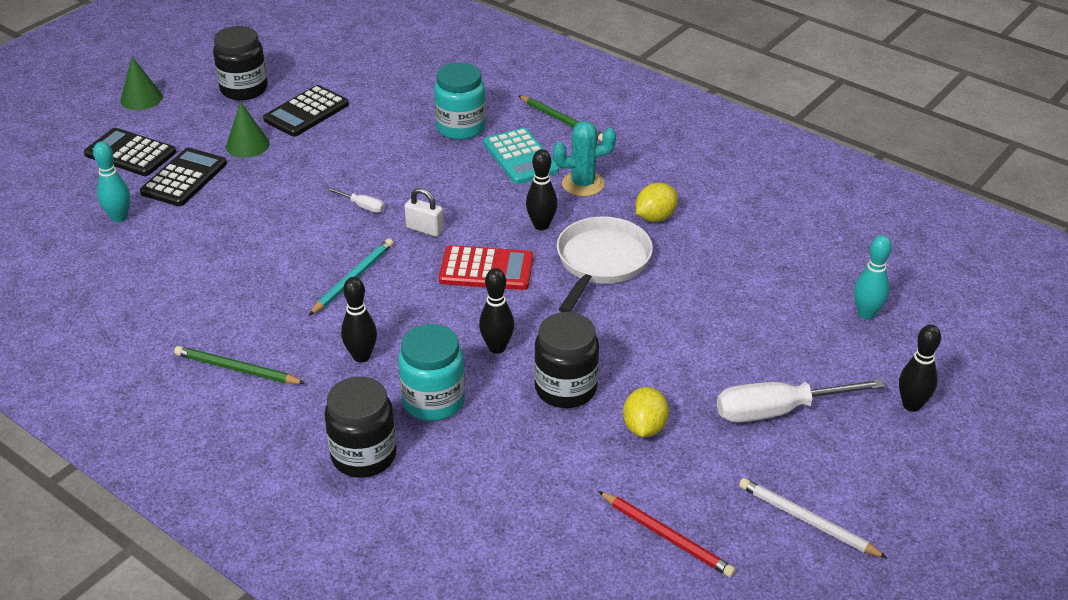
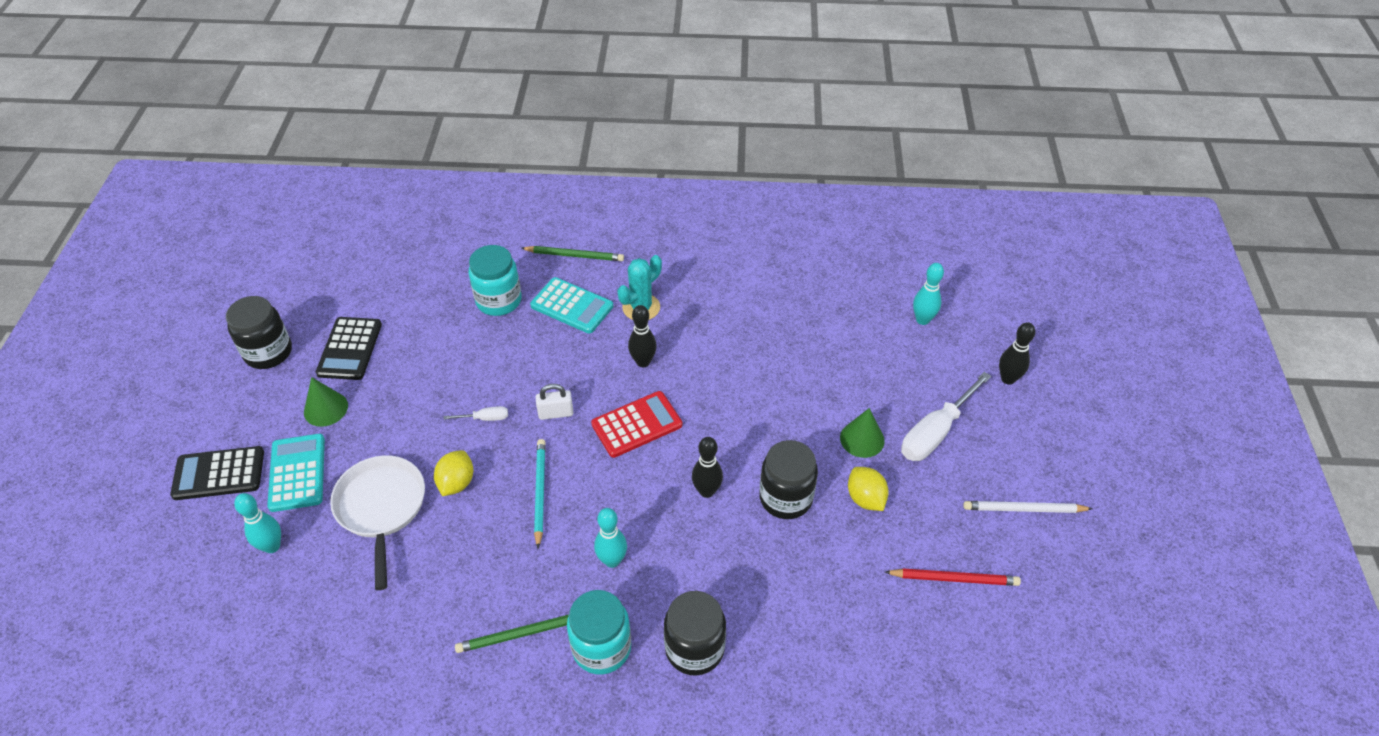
camera: 35 degrees left, 10 degrees up
green cone [120,57,163,110] -> green cone moved to [840,408,885,458]
black calculator [140,148,227,206] -> turquoise calculator [267,434,325,512]
black bowling pin [341,277,377,363] -> turquoise bowling pin [594,508,627,568]
turquoise jar [398,324,465,421] -> turquoise jar moved to [567,590,631,675]
white pan [557,216,653,312] -> white pan moved to [330,455,425,590]
yellow lemon [636,183,678,222] -> yellow lemon moved to [434,450,473,496]

